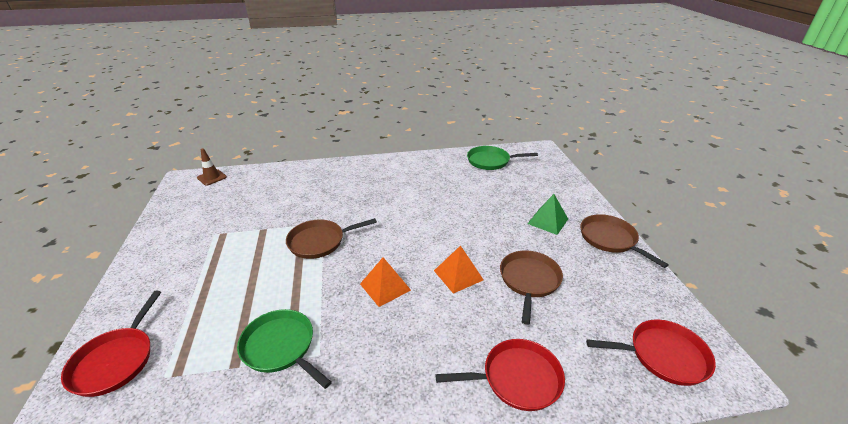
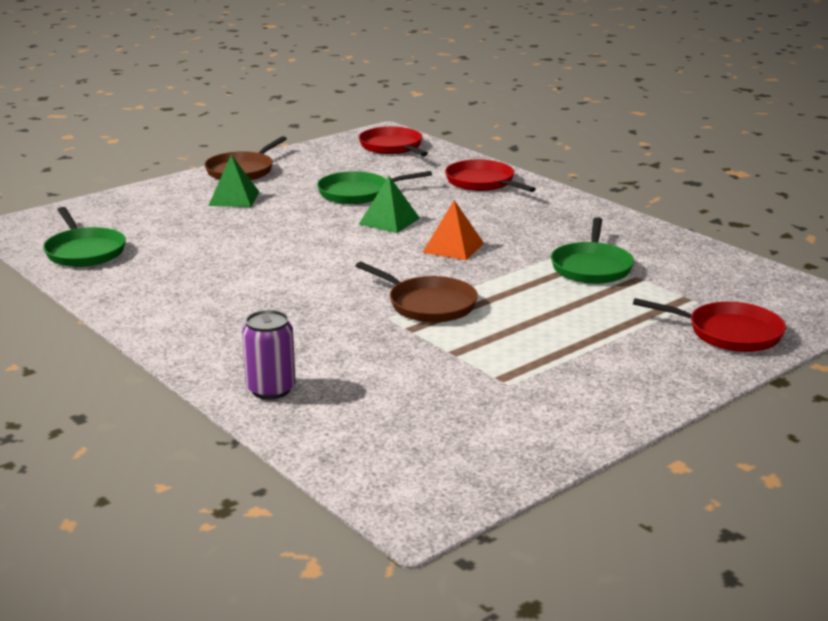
camera: 120 degrees left, 10 degrees down
red pan [61,291,161,397] -> red pan turned 45 degrees clockwise [633,298,786,352]
brown traffic cone [197,149,227,186] -> none
orange pyramid [434,245,484,294] -> green pyramid [358,176,420,233]
brown pan [500,251,563,325] -> green pan [317,171,432,204]
none -> purple can [242,310,296,400]

